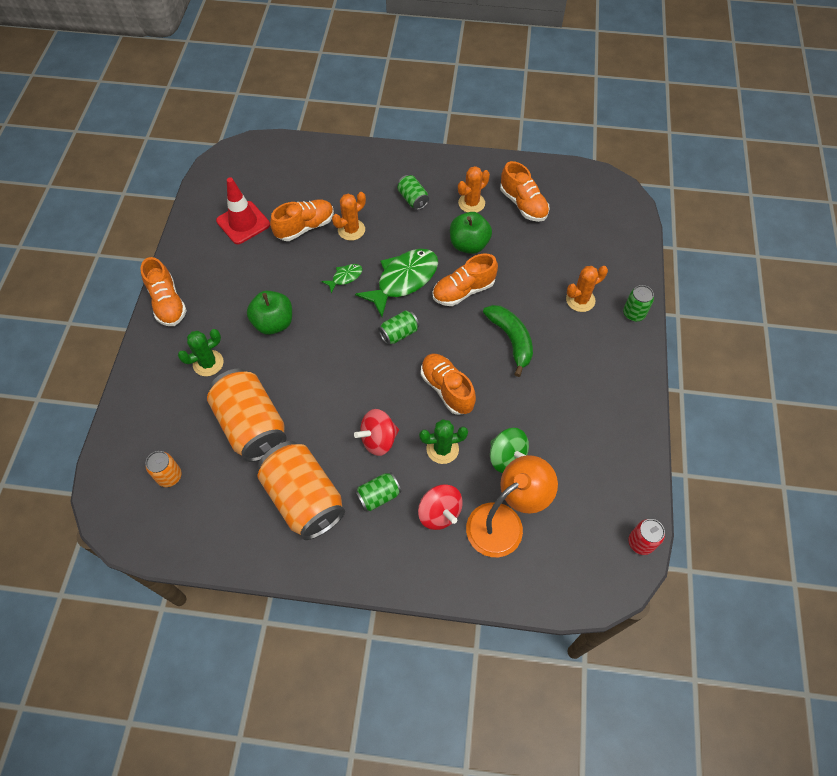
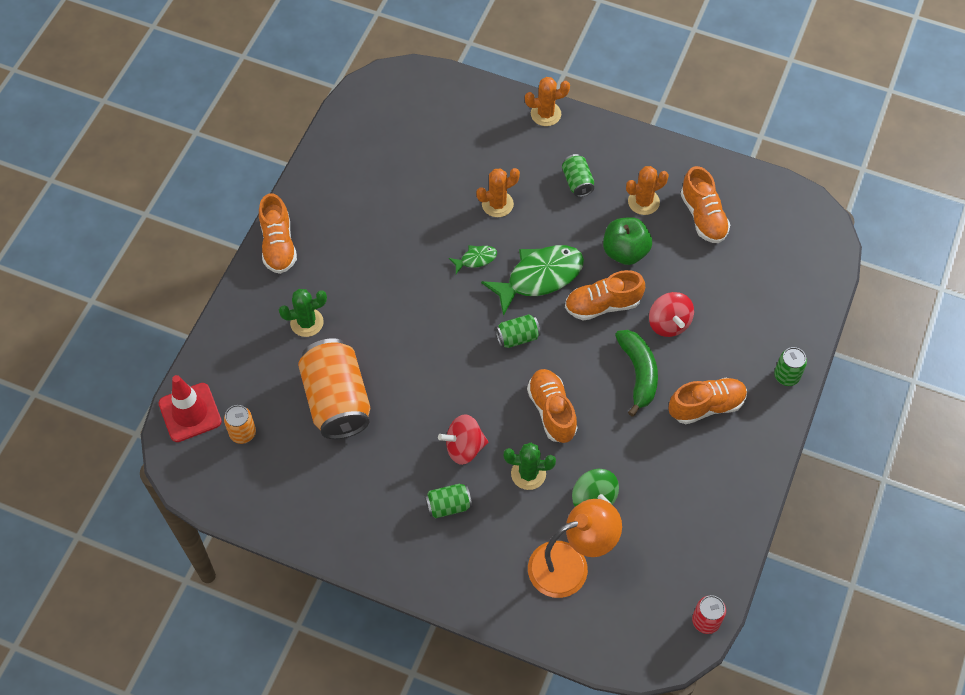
camera: 15 degrees right, 0 degrees up
red traffic cone [216,177,270,244] -> red traffic cone moved to [159,375,222,442]
green apple [247,291,292,335] -> none
orange can [257,441,345,540] -> none
orange shoe [270,199,334,241] -> orange shoe moved to [669,378,747,424]
red spinning top [418,484,463,530] -> red spinning top moved to [649,292,694,337]
orange cactus [566,266,608,312] -> orange cactus moved to [525,77,570,126]

